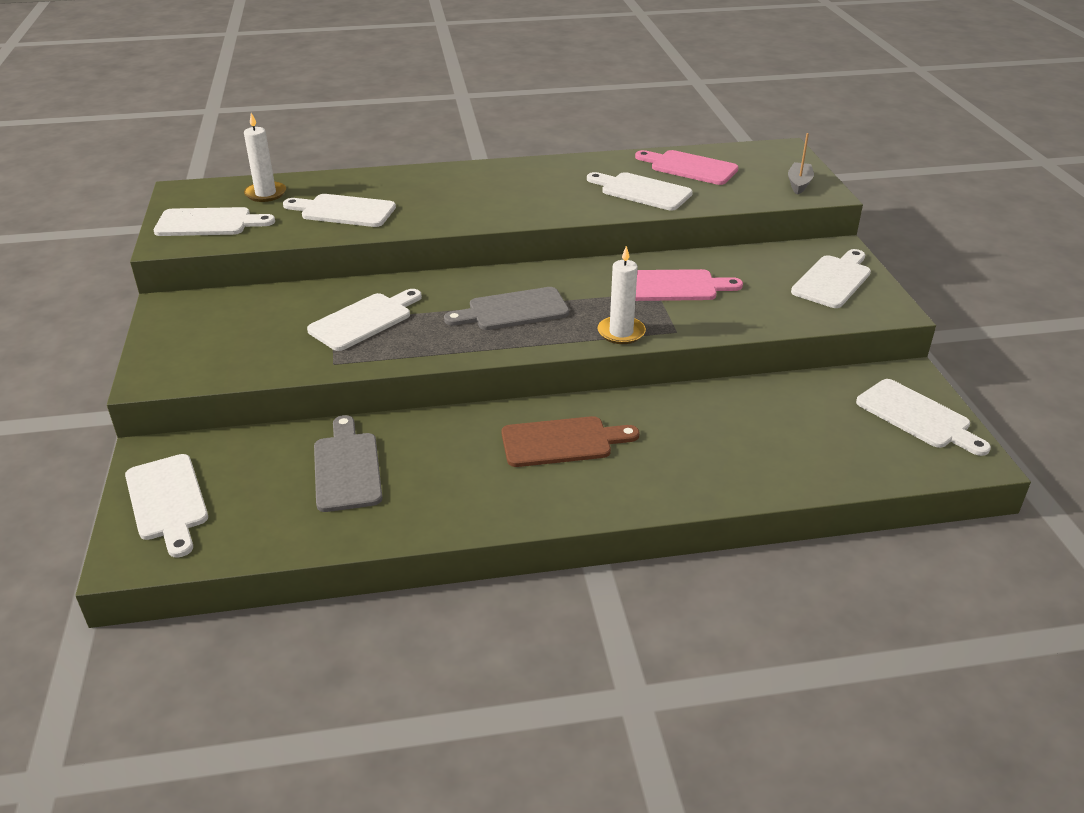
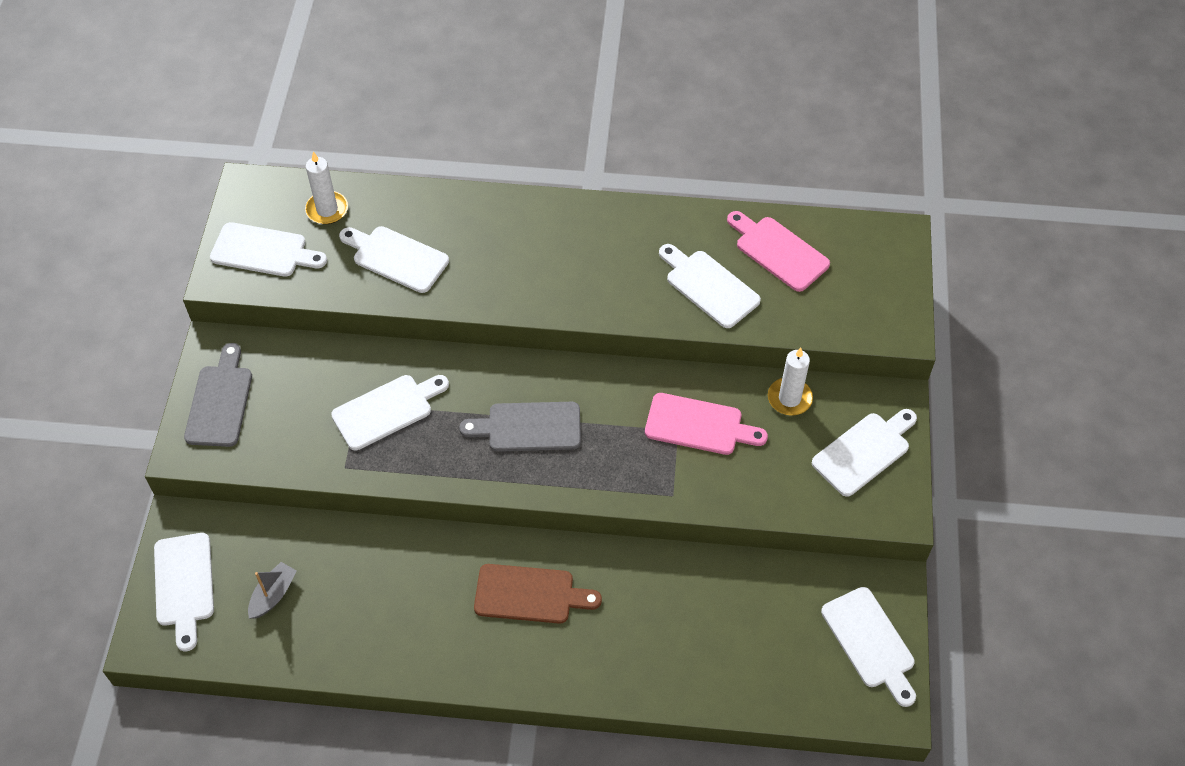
camera: 15 degrees right, 20 degrees up
grey cutting board [314,415,382,512] -> grey cutting board moved to [184,343,252,447]
white candle [598,246,646,344] -> white candle moved to [768,347,813,415]
grey boat [788,133,814,195] -> grey boat moved to [248,562,297,619]

